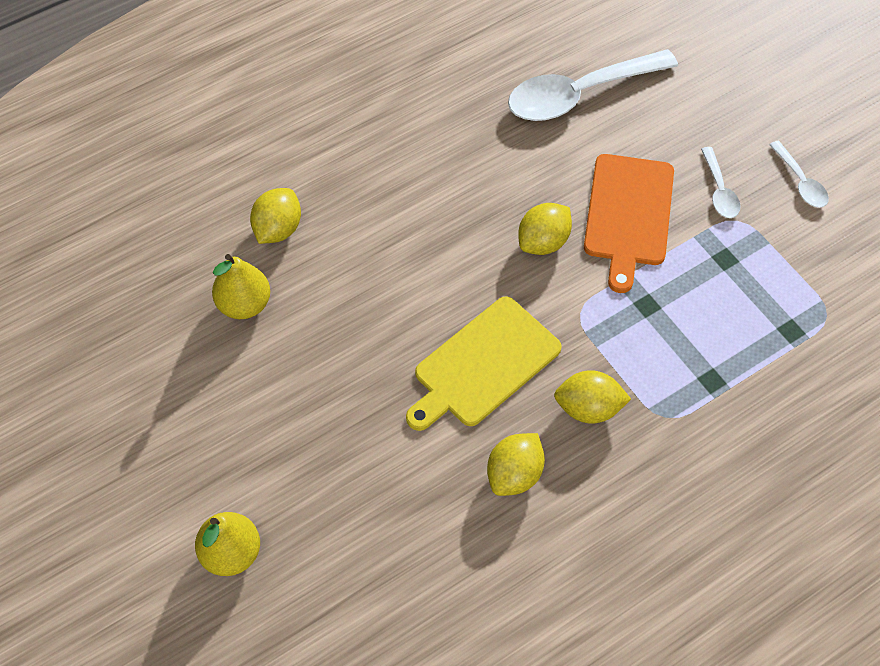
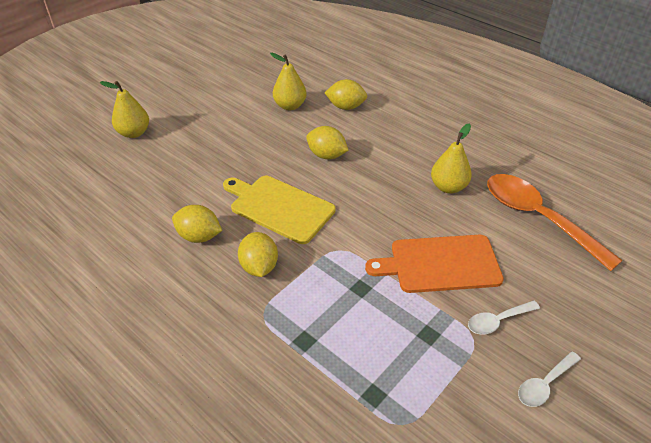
camera: 75 degrees right, 15 degrees down
white spoon [508,49,678,121] -> orange spoon [487,174,623,271]
yellow lemon [518,203,572,255] -> yellow lemon moved to [306,126,349,159]
none -> yellow pear [431,124,472,193]

